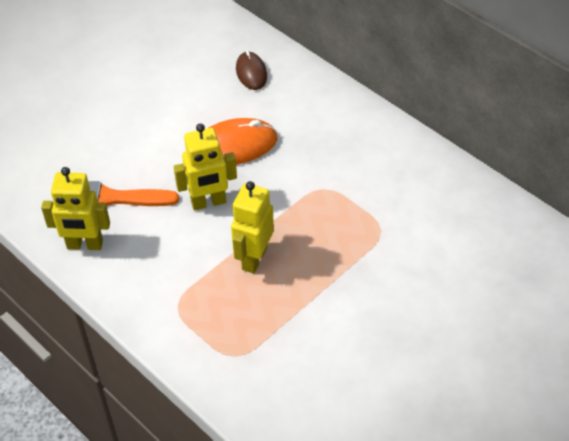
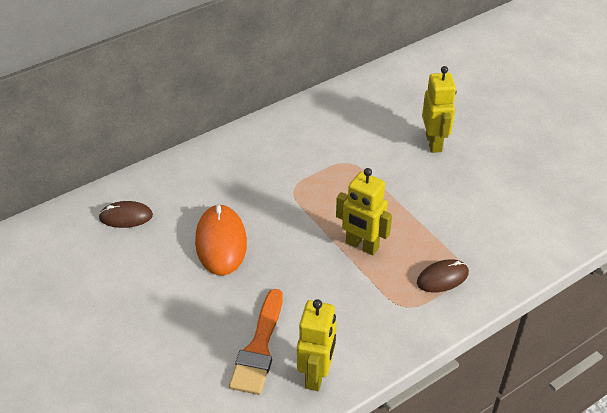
camera: 80 degrees left, 5 degrees down
yellow robot [174,123,237,210] -> yellow robot moved to [422,66,456,153]
none -> brown mouse [417,259,469,293]

